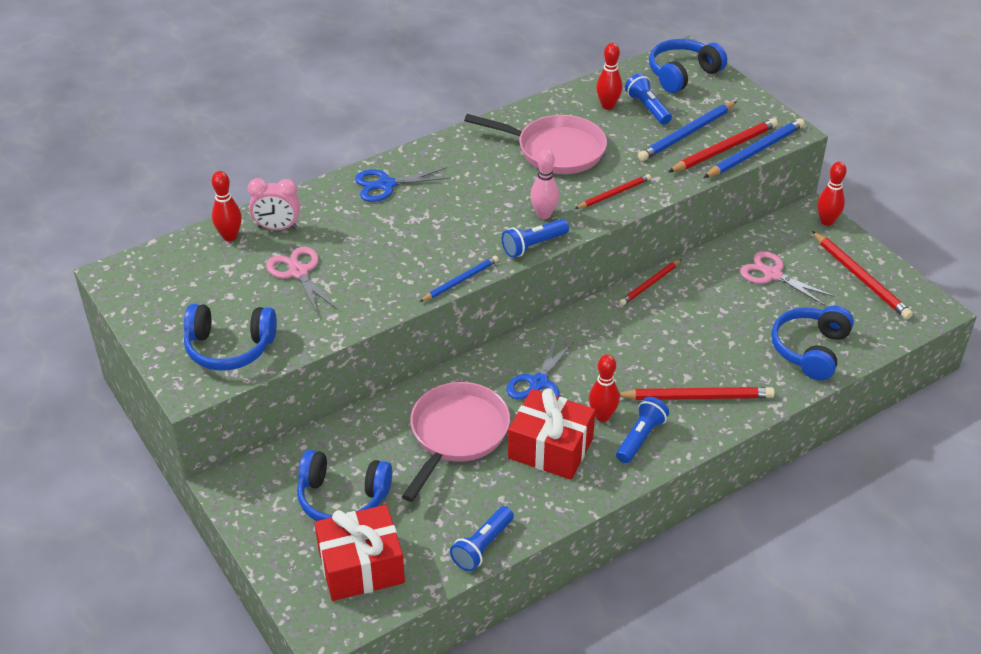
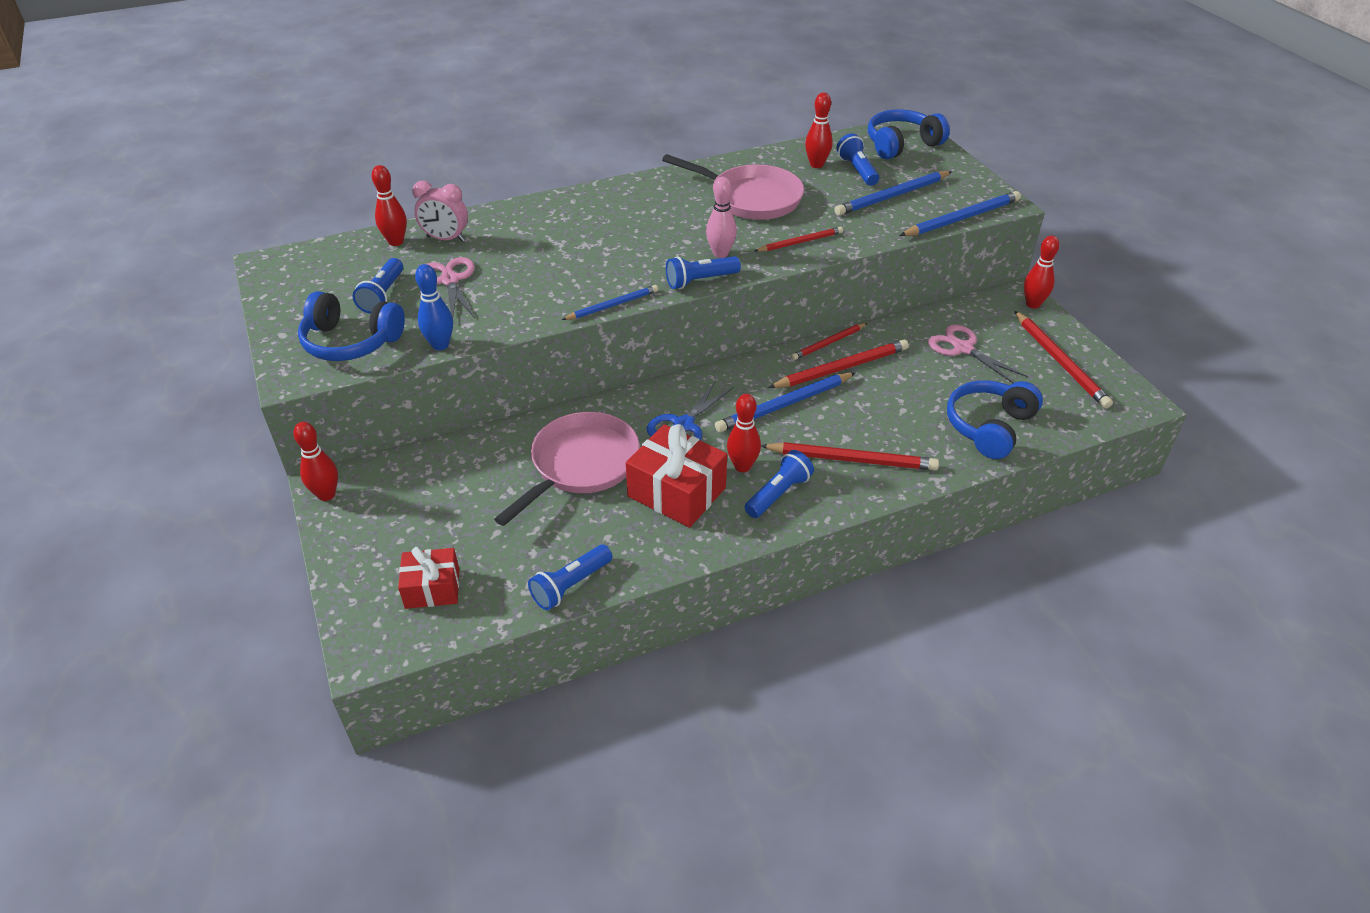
camera: 10 degrees right, 0 degrees up
blue headphones [297,450,392,521] -> none
red gift [315,505,405,601] -> red gift [398,547,459,609], size x0.62
blue scissors [355,167,452,202] -> none
red pencil [668,118,778,172] -> red pencil moved to [768,340,909,388]
none -> red bowling pin [293,422,338,501]
none -> blue flashlight [353,258,403,314]
none -> blue bowling pin [415,264,453,350]
none -> blue pencil [715,372,856,432]

